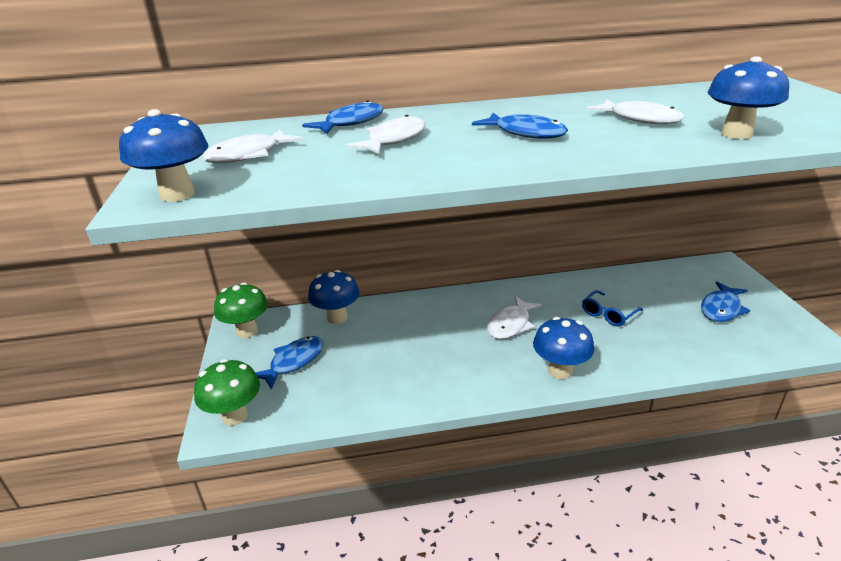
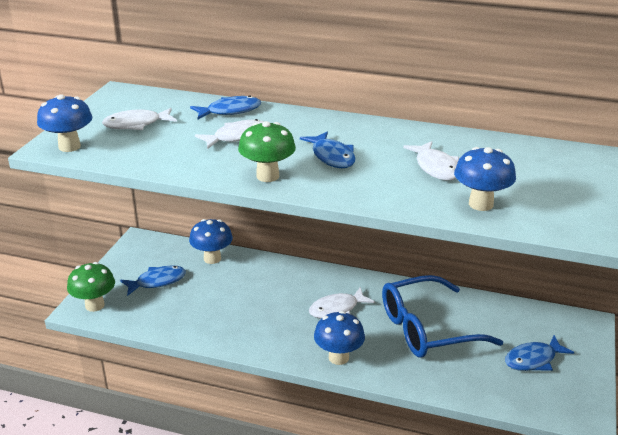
camera: 25 degrees right, 0 degrees up
green mushroom [214,283,268,338] -> green mushroom moved to [238,121,296,182]
blue glasses [582,290,643,326] -> blue glasses [382,275,503,358], size x2.24

